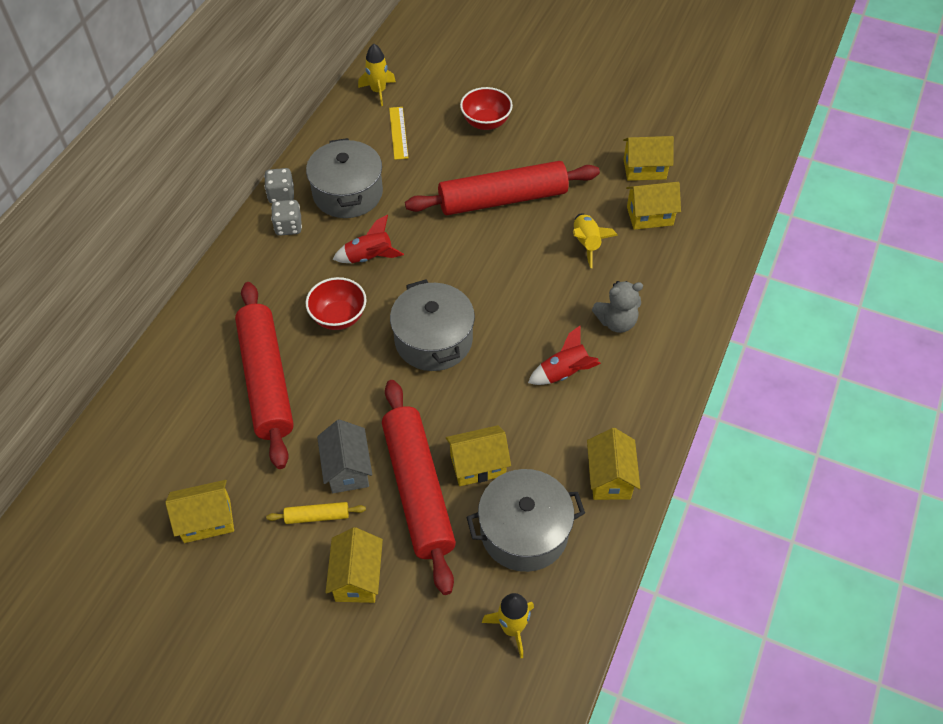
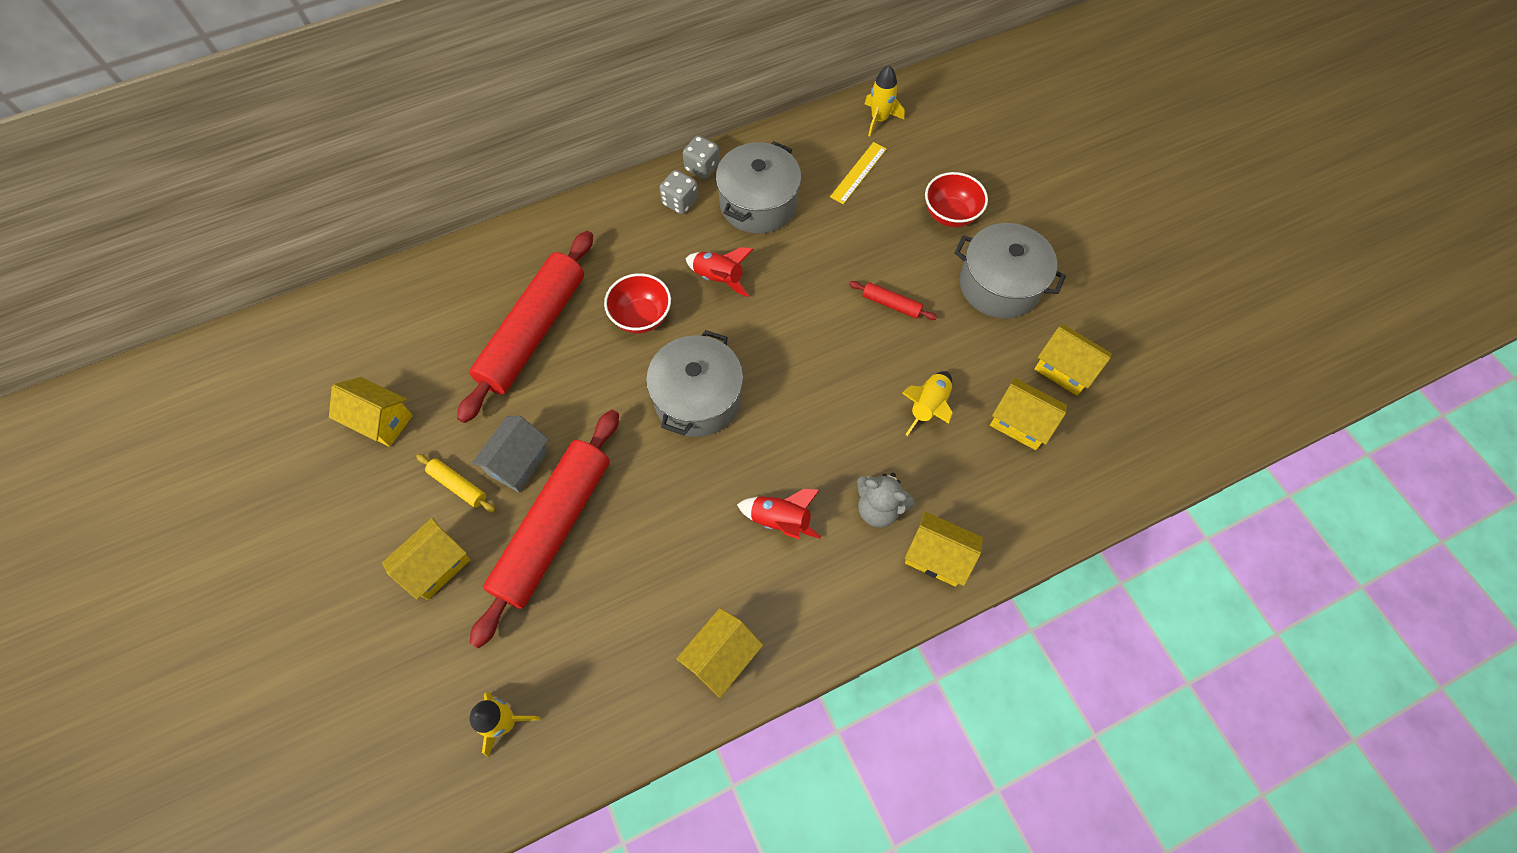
camera: 40 degrees right, 10 degrees up
red rolling pin [405,161,600,215] -> red rolling pin [849,281,937,320], size x0.40
yellow house [446,425,511,486] -> yellow house moved to [905,512,983,587]
grey pot [467,469,585,572] -> grey pot moved to [954,223,1066,319]

